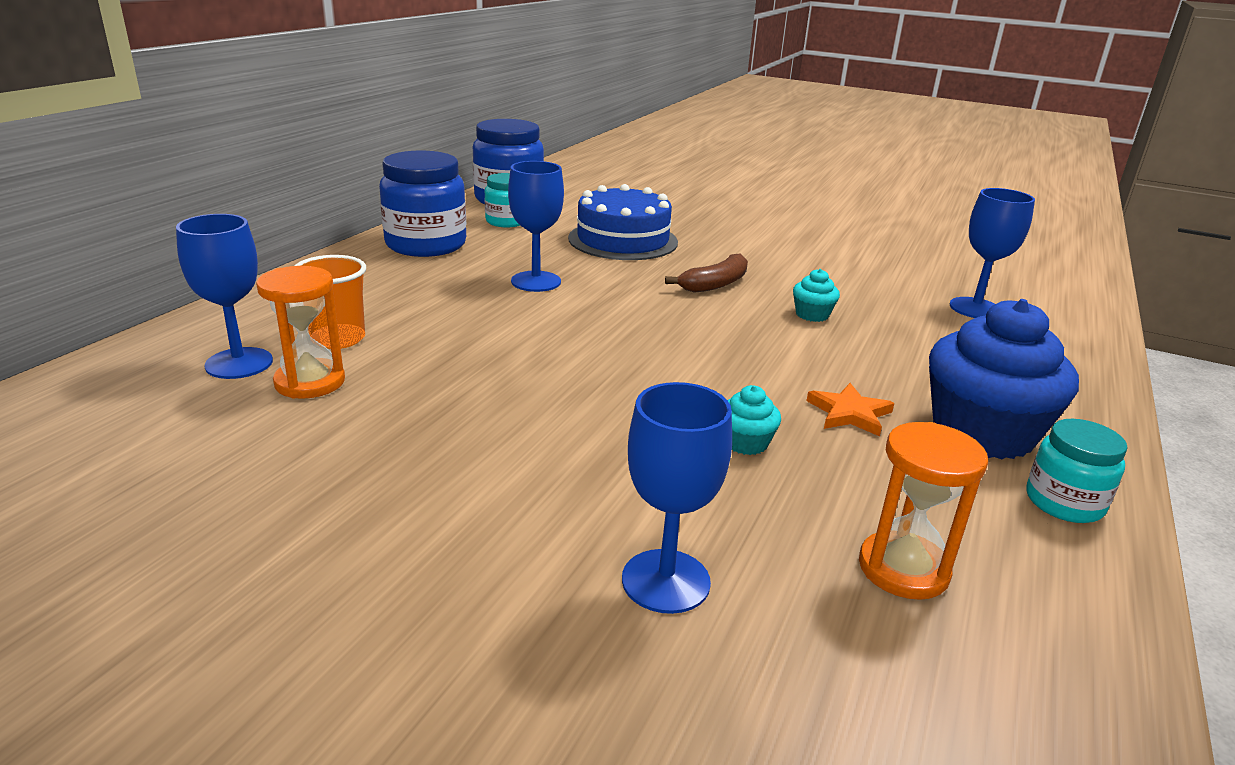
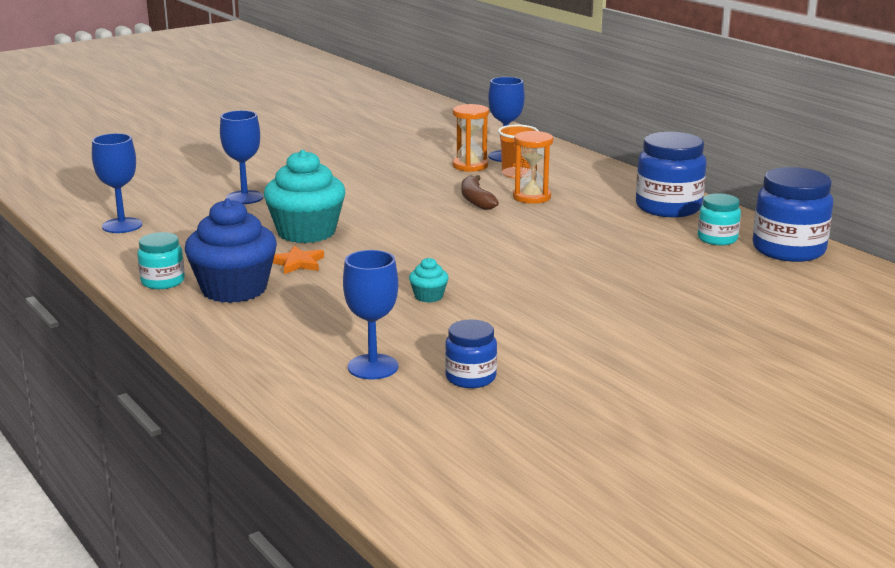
camera: 120 degrees right, 5 degrees down
blue goblet [508,161,564,292] -> blue goblet moved to [92,133,142,233]
blue cake [568,184,678,260] -> none
brown banana [665,254,748,293] -> brown banana moved to [462,175,499,210]
turquoise cupcake [728,385,781,455] -> turquoise cupcake [264,150,345,243], size x2.31
orange hourglass [859,422,988,600] -> orange hourglass moved to [513,131,553,204]
none -> blue jar [445,320,497,388]

